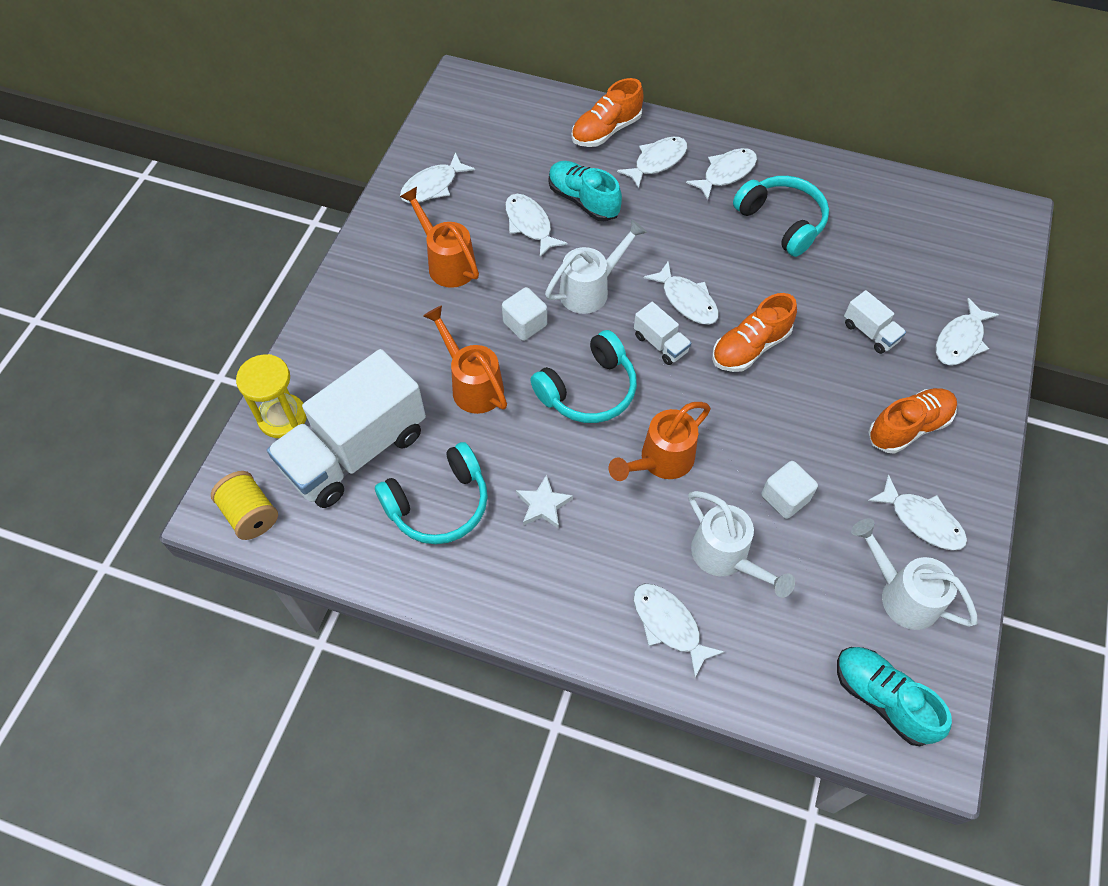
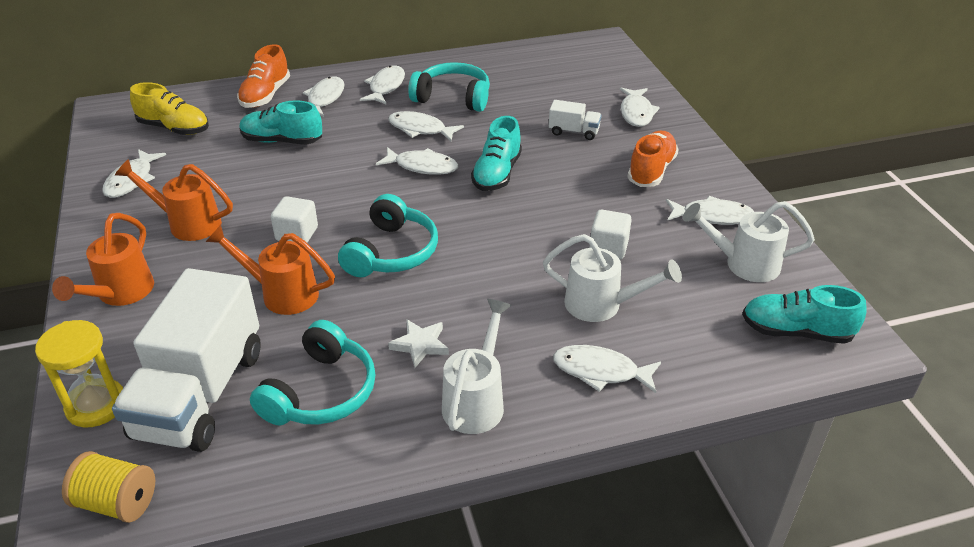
camera: 35 degrees left, 20 degrees down
white fish [505,194,567,257] -> white fish moved to [388,111,464,141]
white watering can [545,219,647,314] -> white watering can moved to [442,299,511,434]
orange watering can [609,402,711,481] -> orange watering can moved to [52,213,154,306]
white truck [634,302,691,365] -> none
orange shoe [712,293,797,372] -> turquoise shoe [471,116,522,191]
none -> yellow shoe [130,82,209,135]

